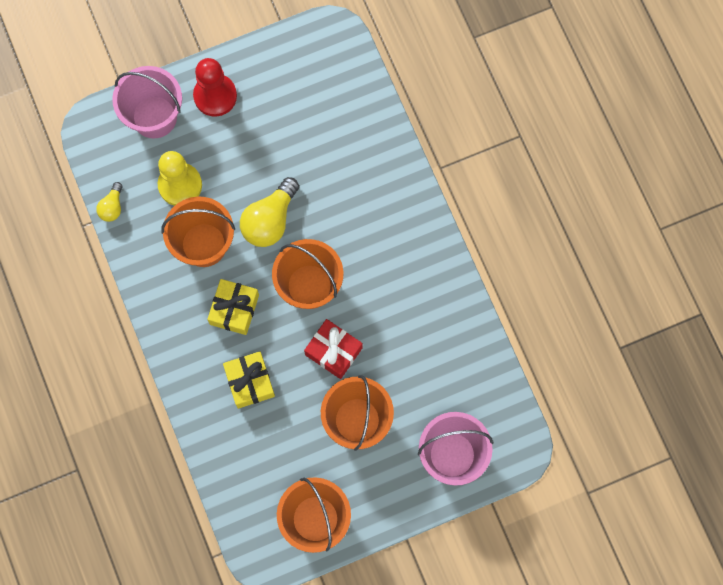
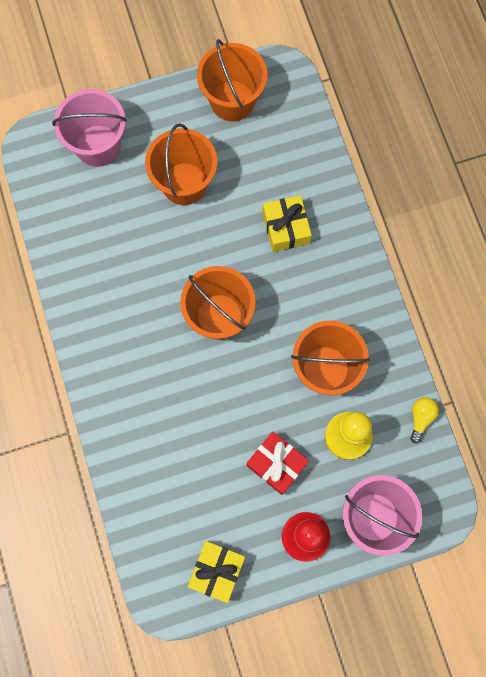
camera: 175 degrees left, 0 degrees up
yellow gift [207,279,259,335] -> yellow gift moved to [188,541,245,603]
yellow light bulb [240,177,299,247] -> none
red gift [304,319,363,379] -> red gift moved to [247,431,309,495]

